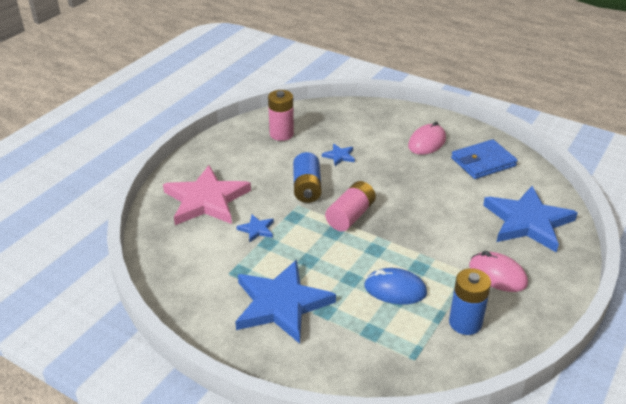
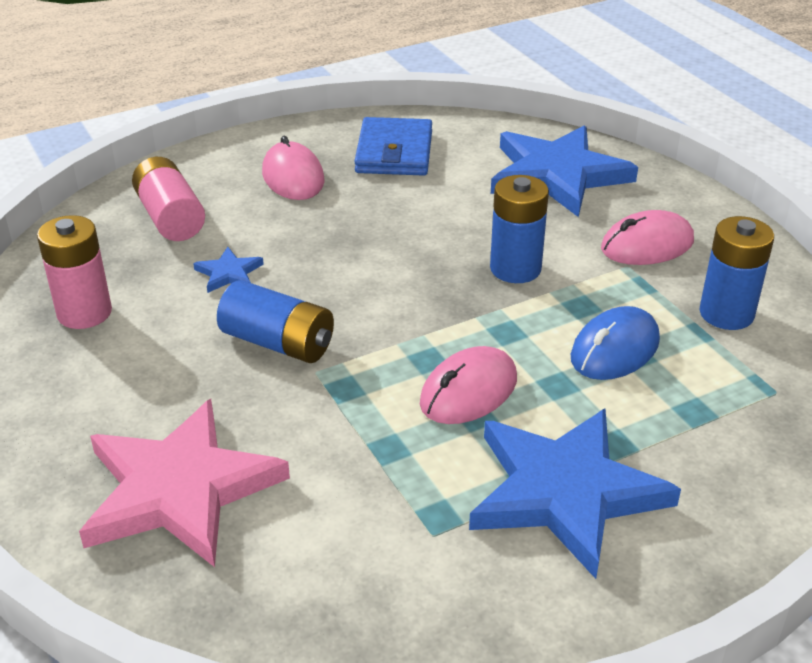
camera: 60 degrees left, 0 degrees up
blue star [236,215,274,243] -> none
pink battery [325,181,376,232] -> pink battery moved to [132,157,205,241]
none -> pink mouse [420,346,517,424]
none -> blue battery [490,175,549,283]

